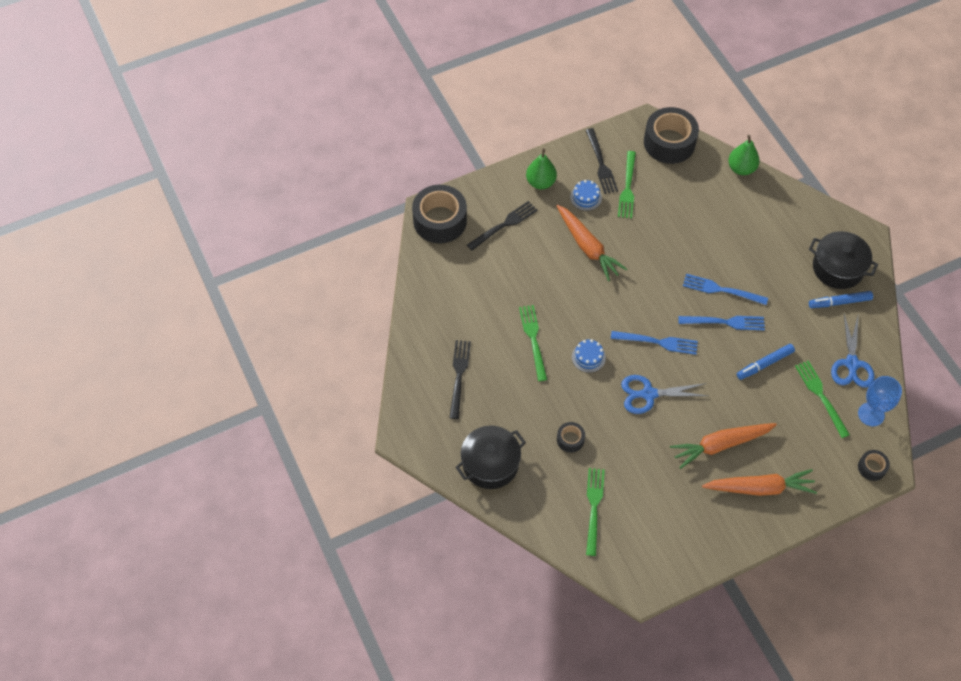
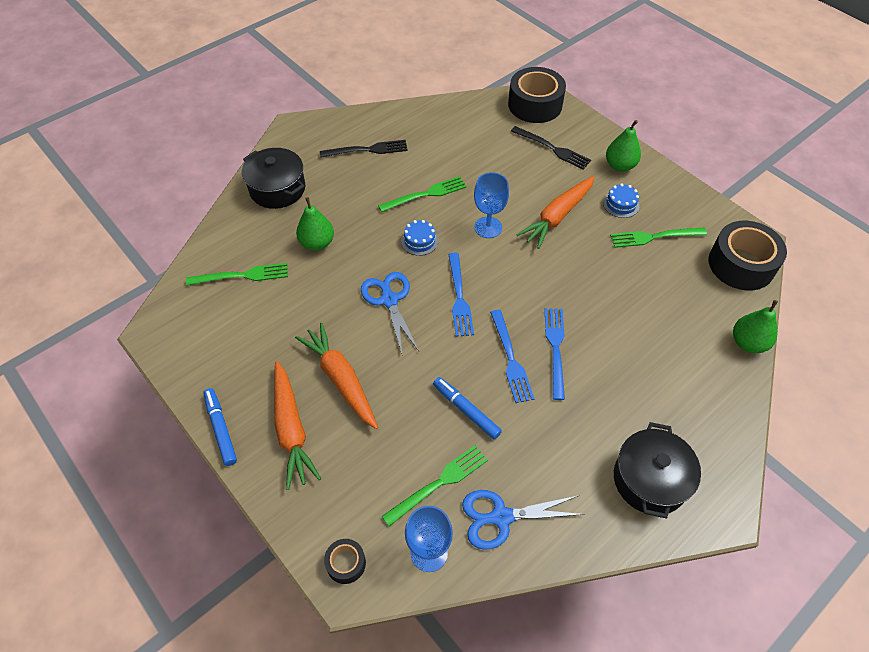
camera: 75 degrees right, 5 degrees down
black tape [557,422,585,453] -> green pear [296,197,334,251]
black fork [586,128,618,194] -> none
blue marker [809,291,873,308] -> blue marker moved to [203,388,237,466]
none -> blue goblet [474,172,509,238]

